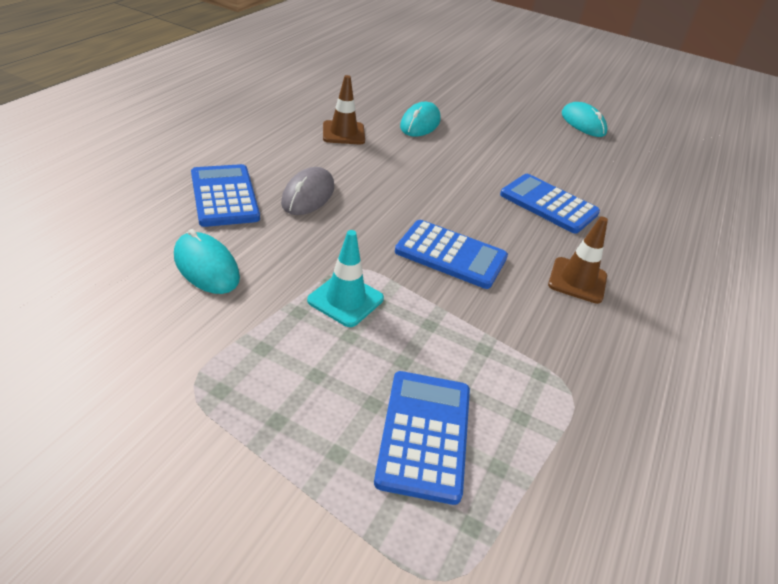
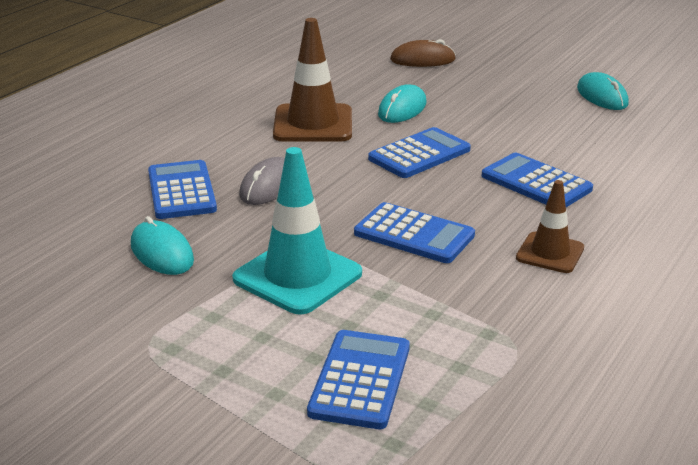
camera: 10 degrees right, 10 degrees down
turquoise traffic cone [307,230,384,327] -> turquoise traffic cone [232,147,362,315], size x1.68
brown traffic cone [323,75,365,144] -> brown traffic cone [273,18,352,142], size x1.68
none -> blue calculator [368,127,471,178]
none -> brown mouse [390,39,456,67]

